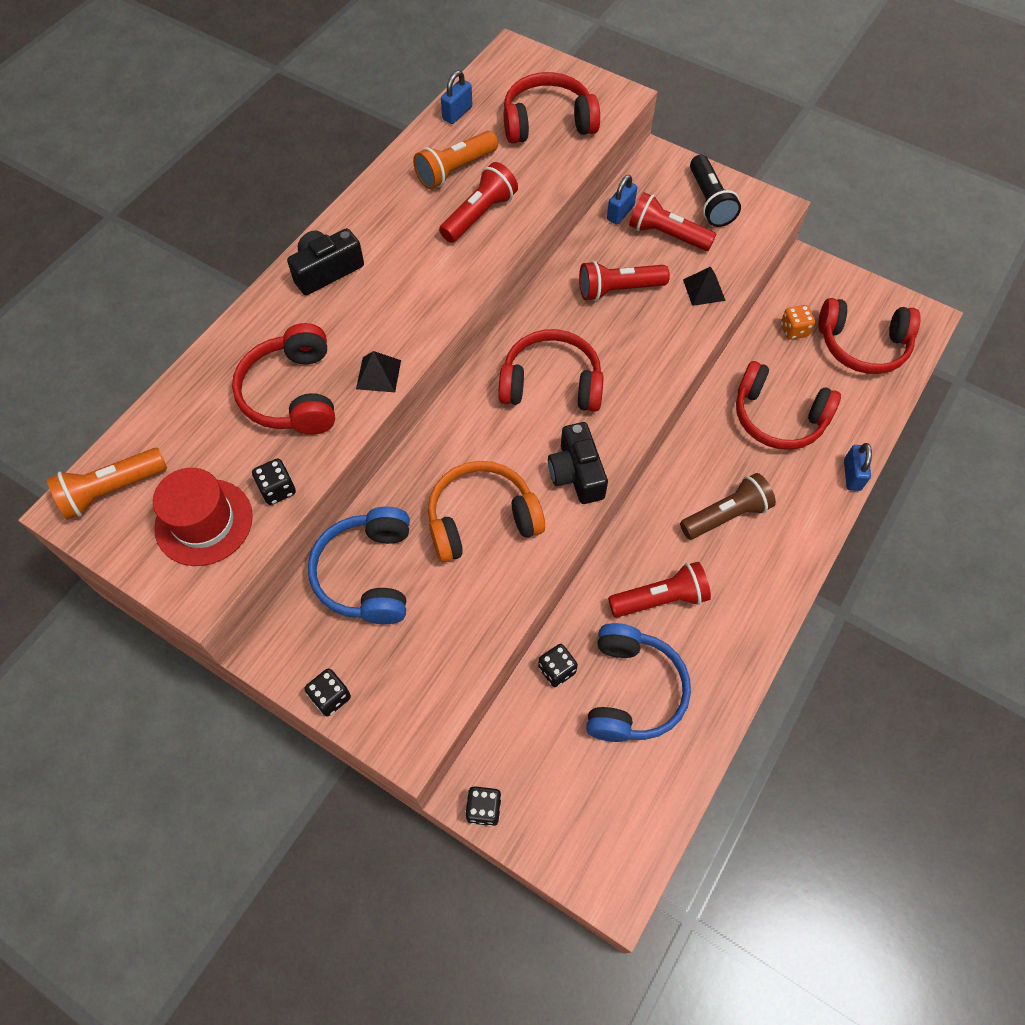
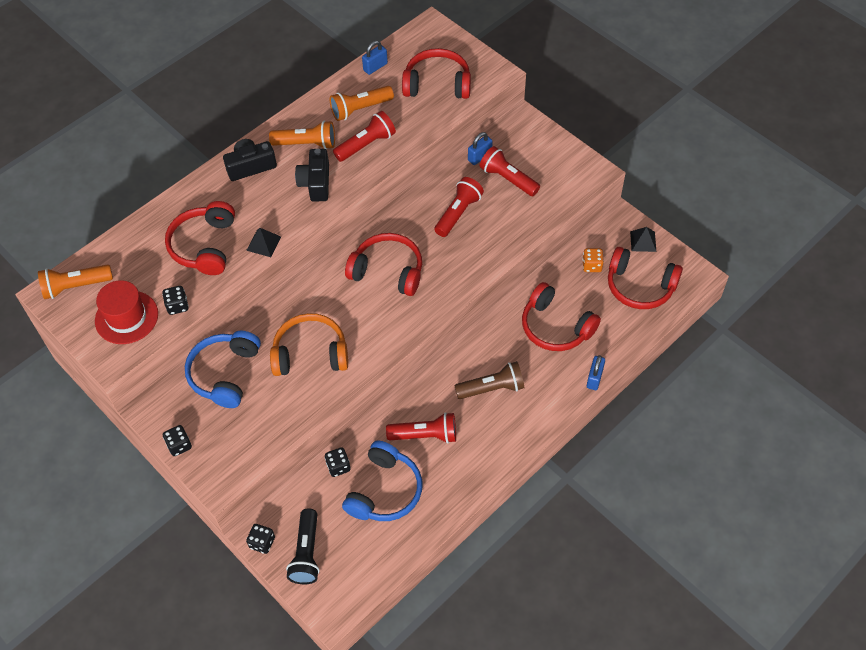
camera: 15 degrees right, 5 degrees down
black camera [548,422,608,504] -> black camera moved to [295,149,329,202]
red flashlight [579,261,670,301] -> red flashlight turned 120 degrees clockwise [434,177,484,237]
black pyramid [683,267,726,306] -> black pyramid moved to [630,227,656,252]
black flashlight [690,155,741,227] -> black flashlight moved to [286,508,320,584]
none -> orange flashlight [269,121,335,149]

